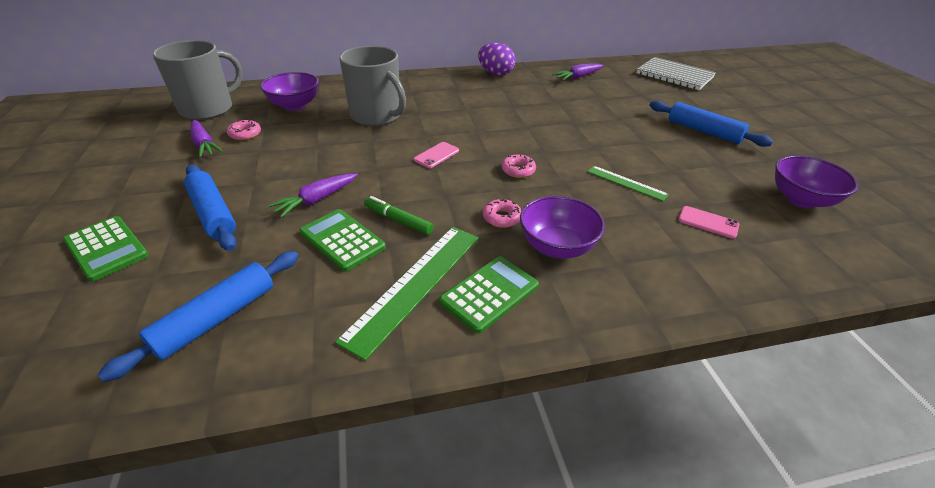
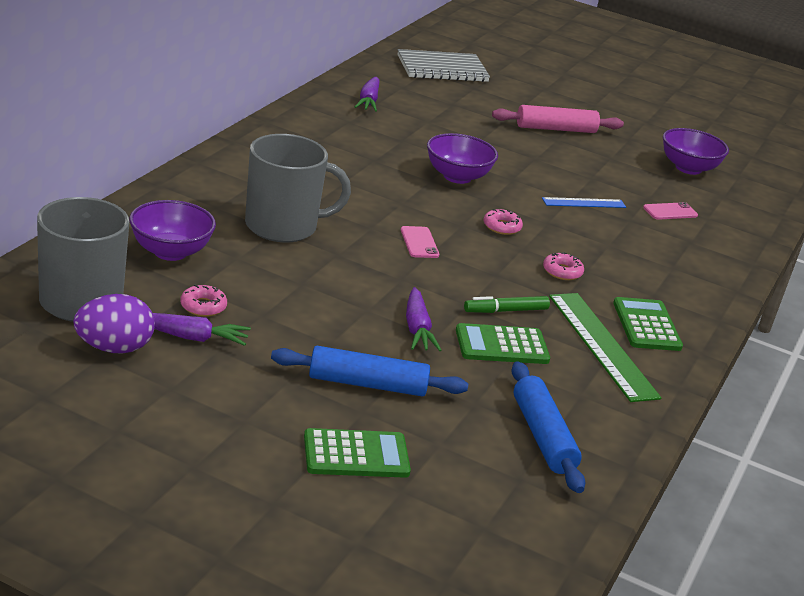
camera: 55 degrees left, 10 degrees down
purple egg [478,43,516,76] -> purple egg moved to [73,294,155,354]
purple bowl [520,196,605,259] -> purple bowl moved to [427,133,498,184]
green ruler [587,166,669,202] -> blue ruler [542,197,626,208]
blue rolling pin [649,101,773,147] -> pink rolling pin [492,105,624,133]

